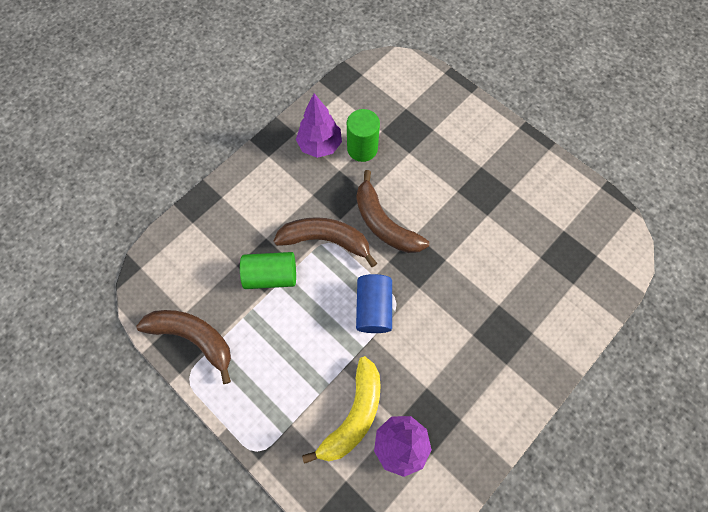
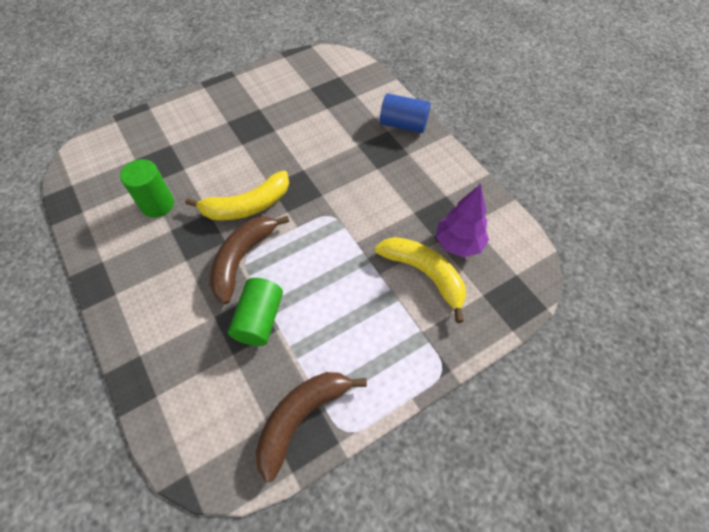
camera: 75 degrees left, 10 degrees down
purple tree [296,93,342,158] -> none
blue cylinder [356,274,392,333] -> blue cylinder moved to [380,94,430,133]
brown banana [357,170,429,253] -> yellow banana [185,171,289,220]

